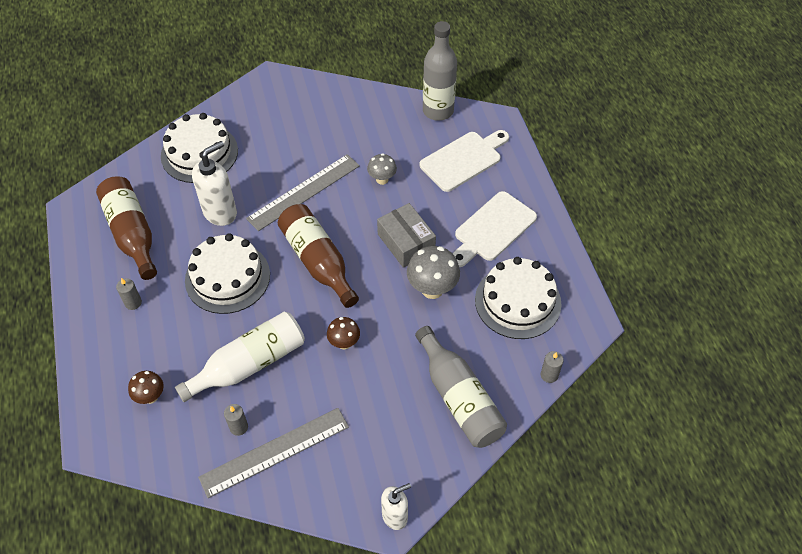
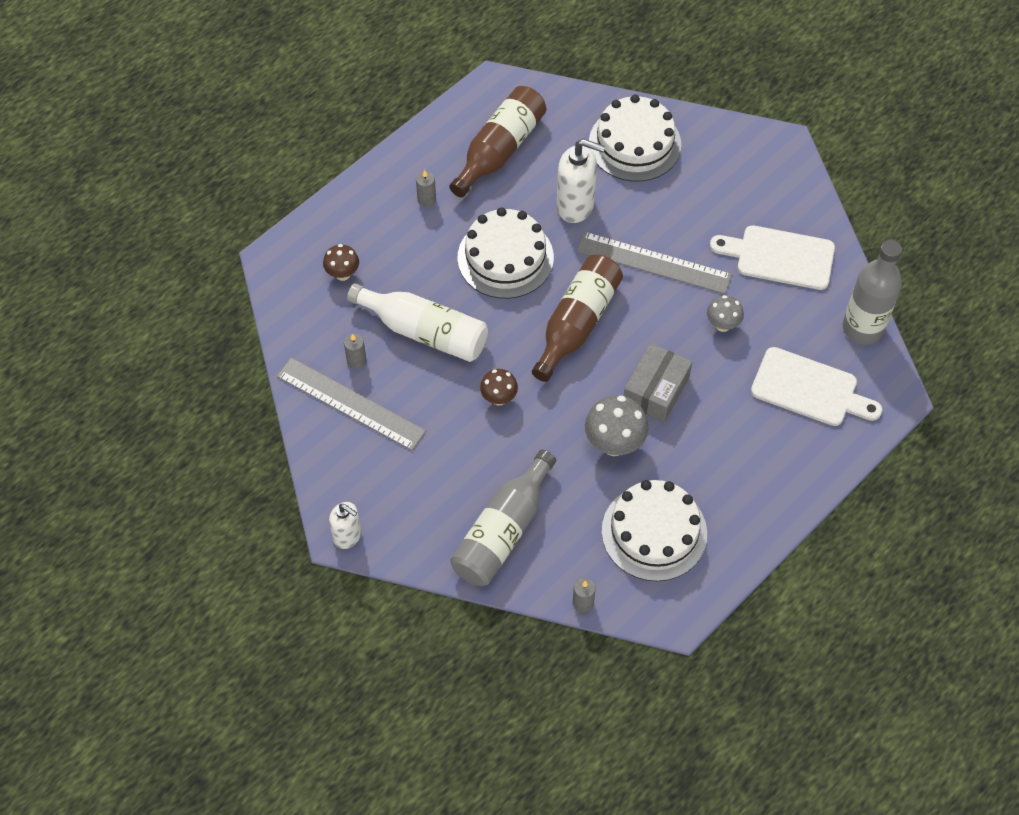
camera: 60 degrees right, 5 degrees up
white cutting board [452,191,537,267] -> white cutting board moved to [710,225,835,290]

